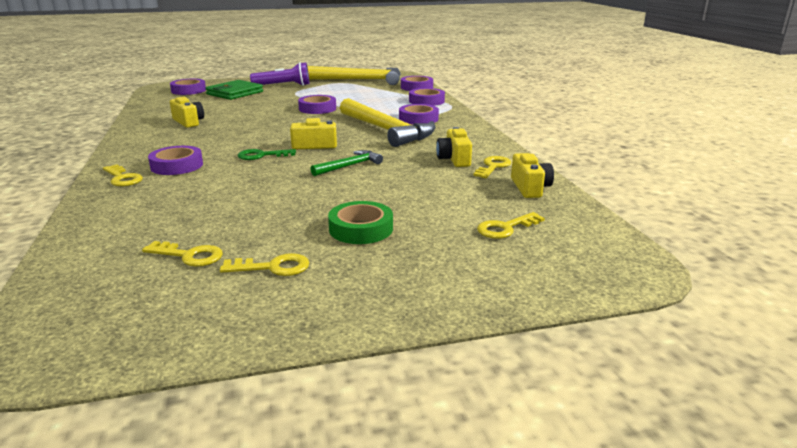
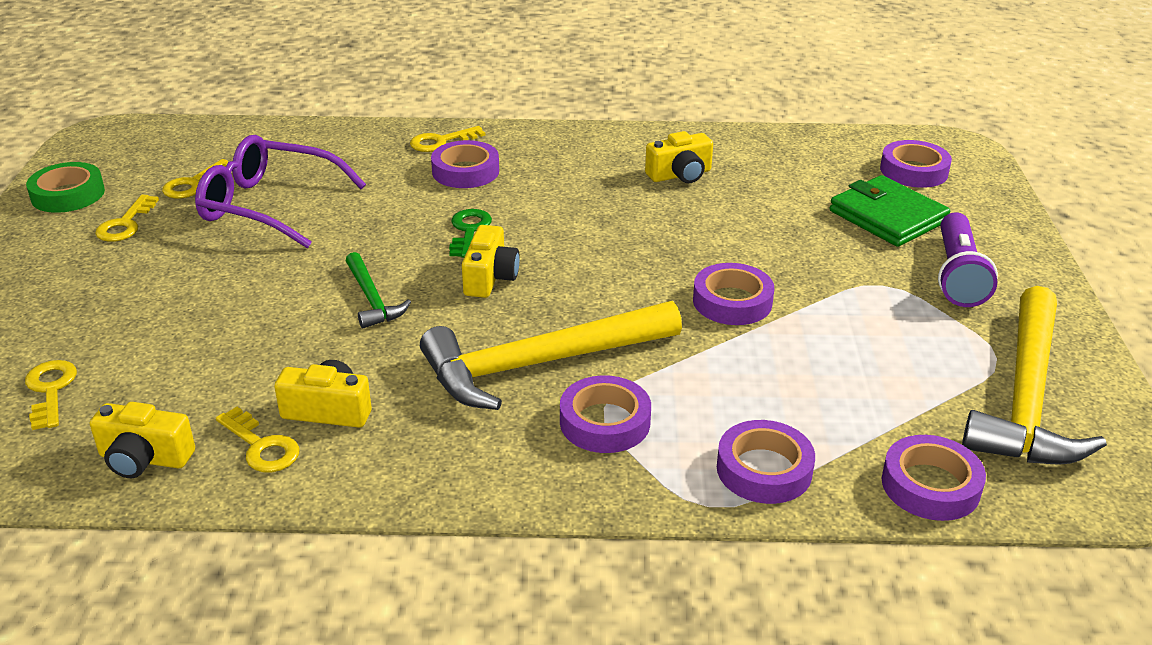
camera: 105 degrees right, 10 degrees up
green tape [328,201,393,244] -> green tape moved to [26,162,105,213]
none -> purple glasses [195,135,366,248]

